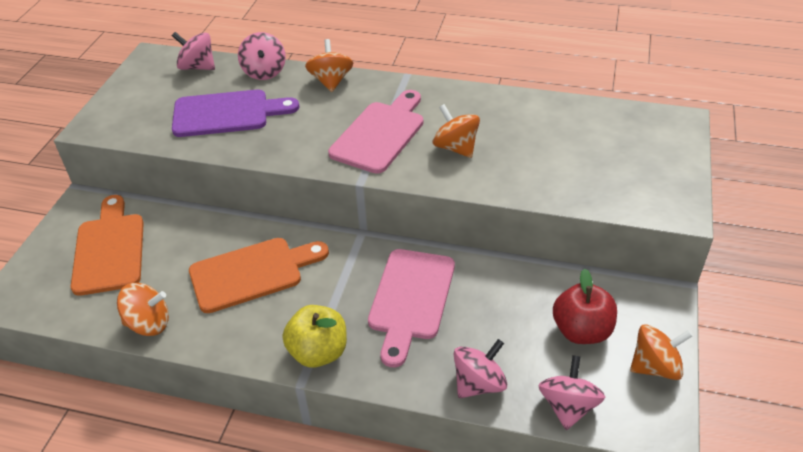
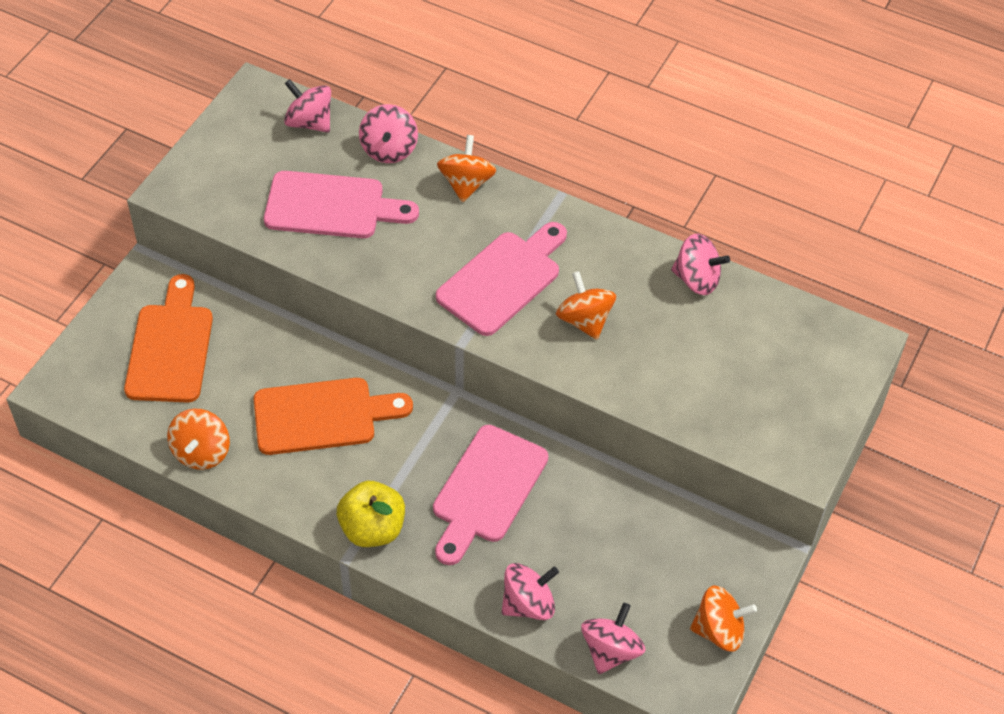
camera: 10 degrees right, 10 degrees up
orange spinning top [117,283,169,336] -> orange spinning top turned 90 degrees clockwise [167,409,230,470]
purple cutting board [172,89,299,137] -> pink cutting board [264,171,419,238]
red apple [553,269,617,344] -> none
none -> pink spinning top [671,234,730,295]

